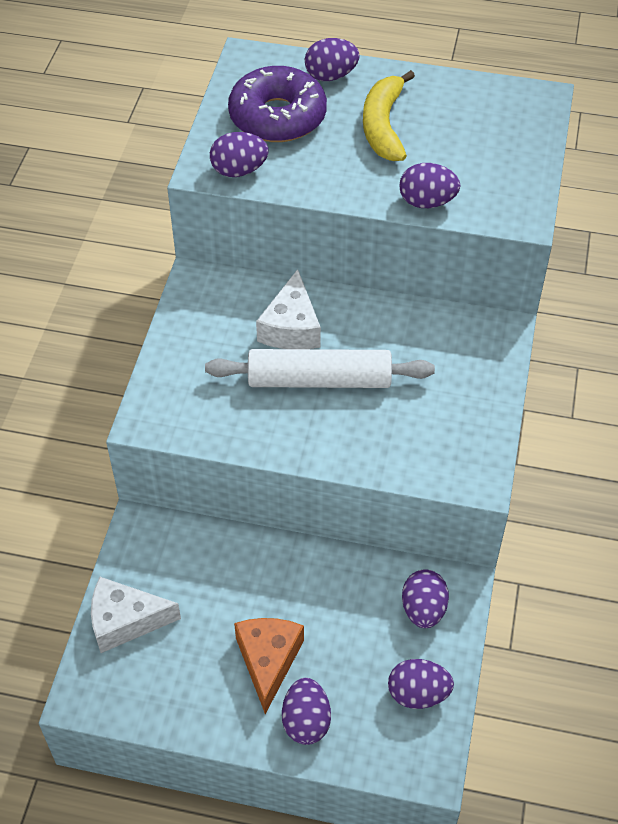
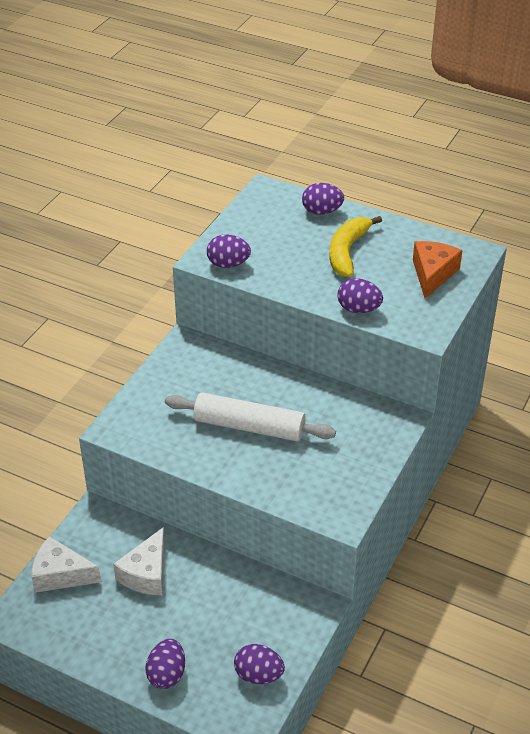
camera: 15 degrees right, 10 degrees down
purple donut [228,66,327,142] -> none
orange cheese [234,618,304,714] -> orange cheese moved to [413,241,463,298]
white cheese [256,269,321,349] -> white cheese moved to [113,527,165,595]
purple egg [402,569,449,628] -> none

